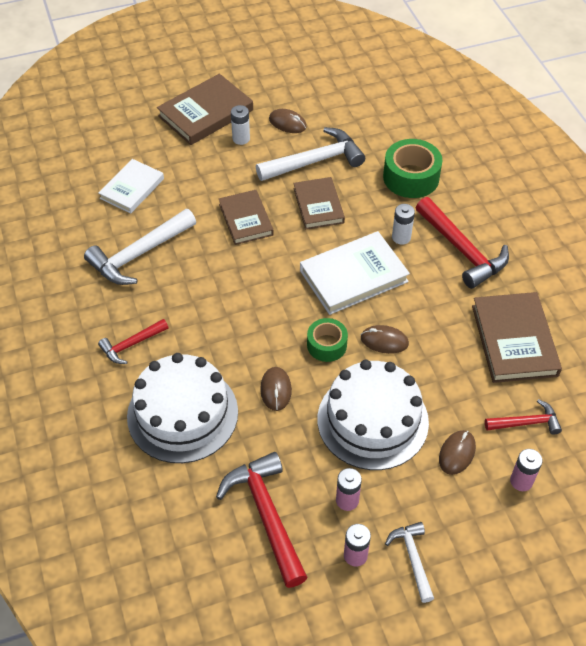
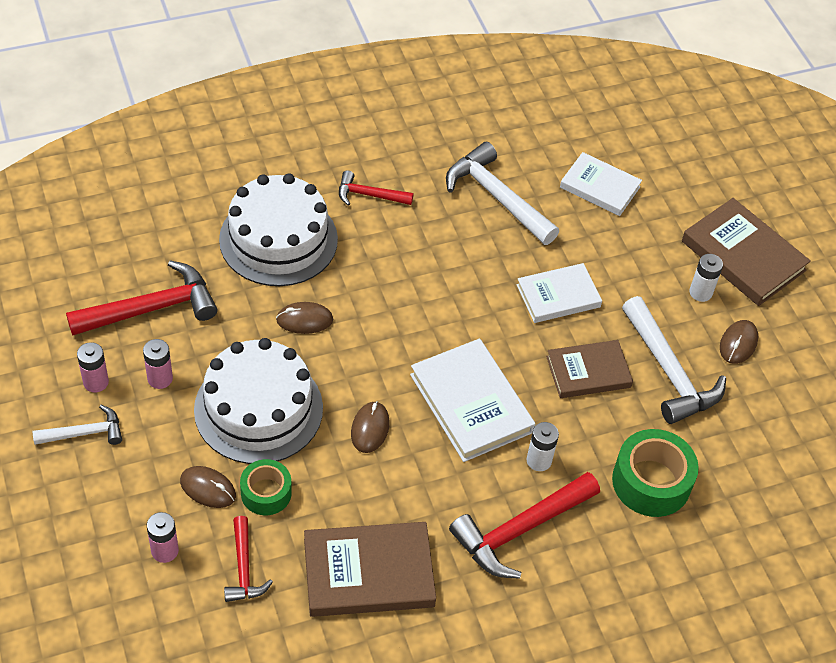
camera: 85 degrees right, 0 degrees up
red hammer [98,319,169,364] -> red hammer turned 45 degrees counterclockwise [339,170,413,206]
brown book [219,190,274,245] -> white book [517,263,602,323]
green tape [307,318,348,362] -> green tape moved to [240,459,292,515]

